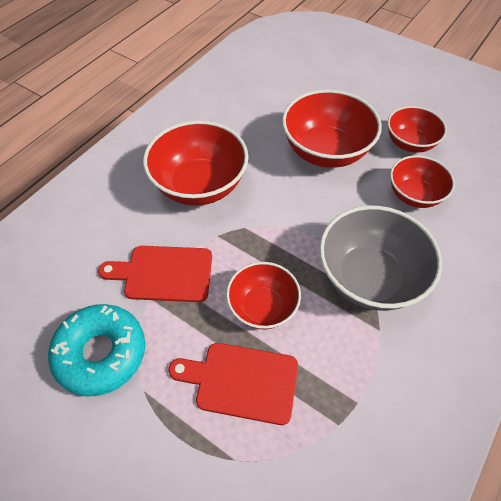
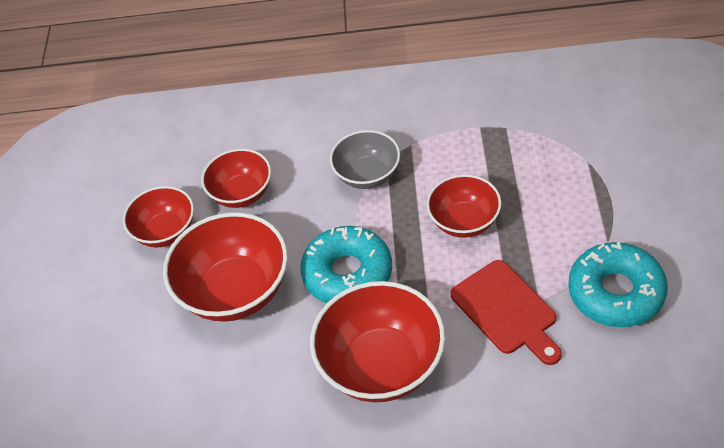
camera: 120 degrees left, 5 degrees down
red cutting board [168,343,298,425] -> none
grey bowl [319,205,442,311] -> grey bowl [330,130,400,189], size x0.61
none -> turquoise donut [300,226,392,303]

